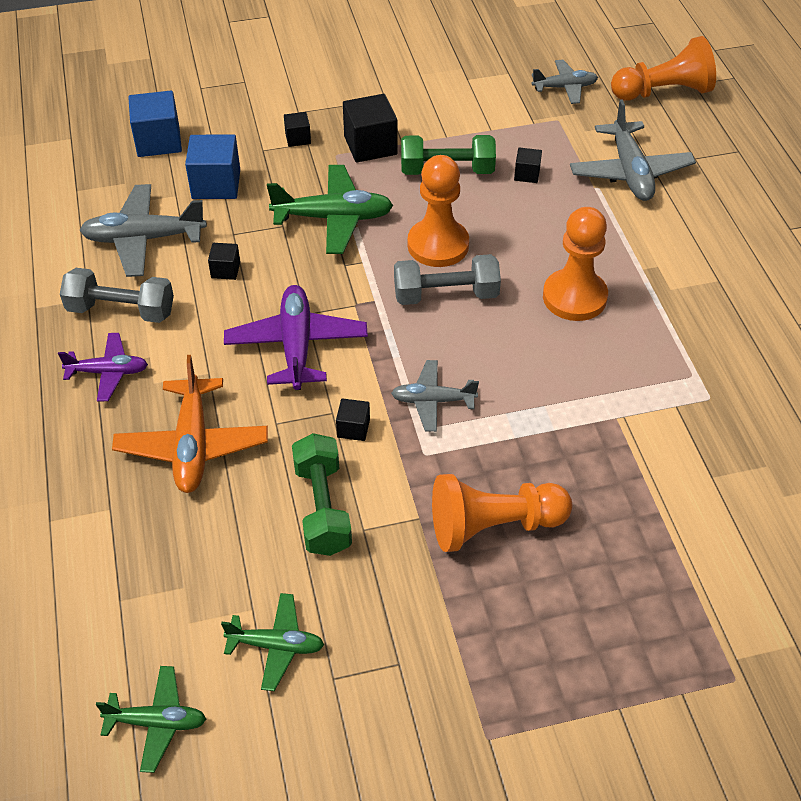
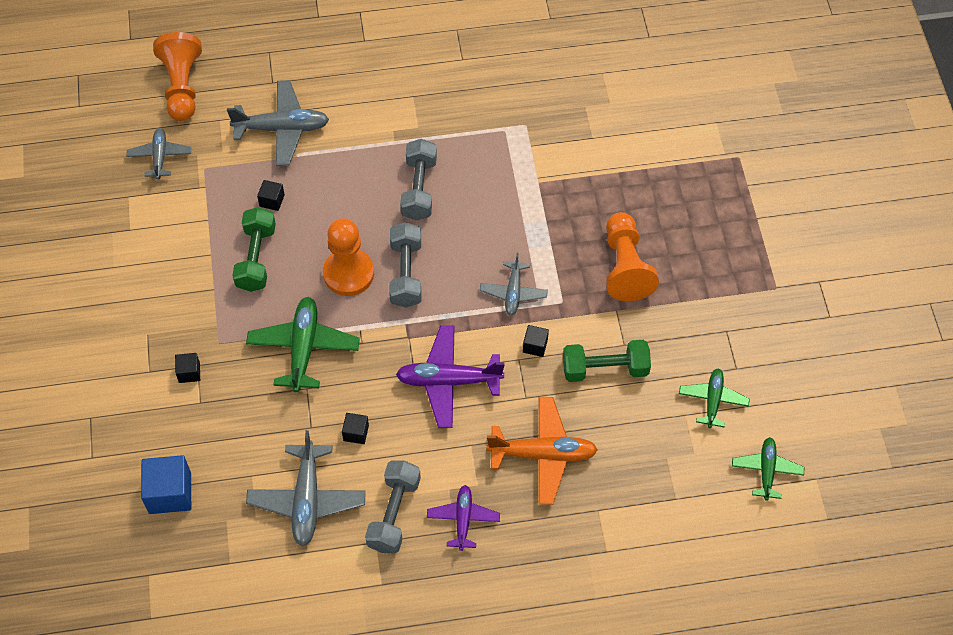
camera: 85 degrees left, 10 degrees up
blue cube [185,134,240,199] -> none
black cube [343,94,398,163] -> none
orange pawn [543,207,608,321] -> grey dumbbell [400,139,437,220]

